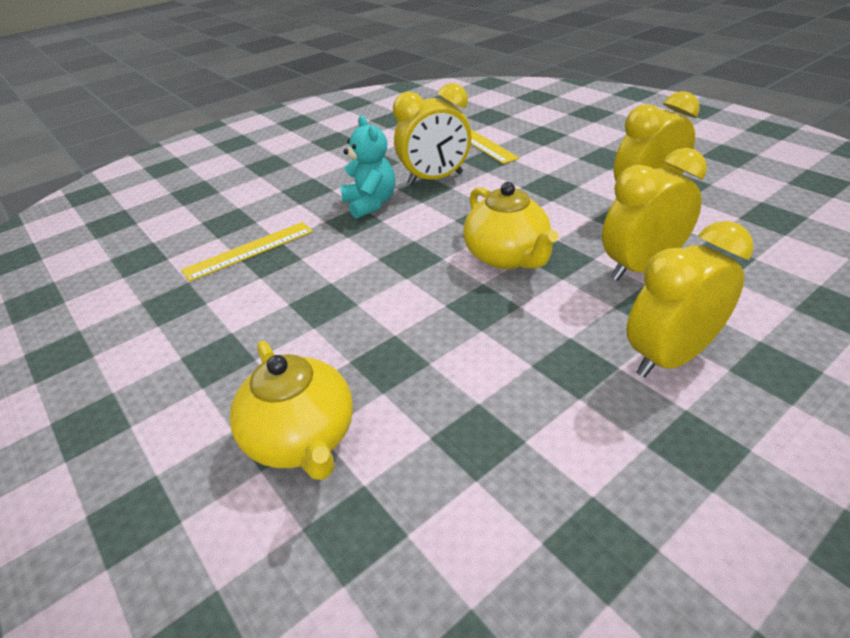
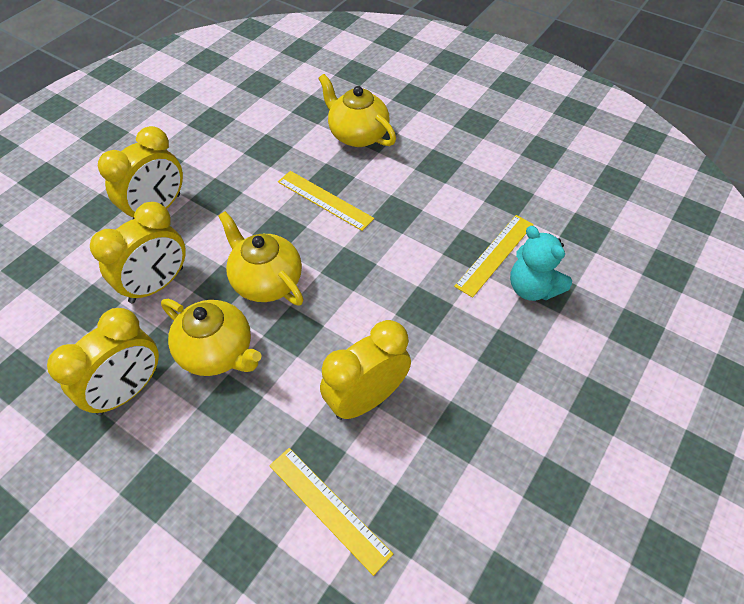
camera: 160 degrees right, 15 degrees up
turquoise teddy bear [340,115,395,219] -> turquoise teddy bear moved to [510,226,572,301]
none -> yellow teapot [161,299,262,376]
none -> yellow ruler [278,171,374,231]

